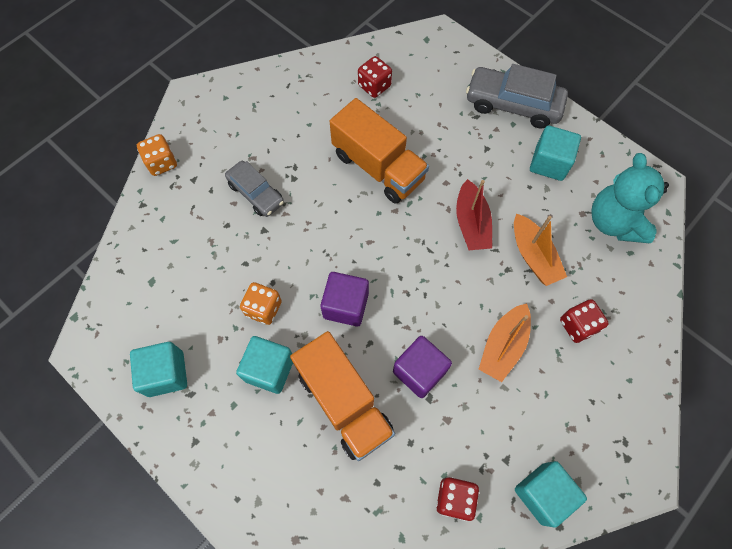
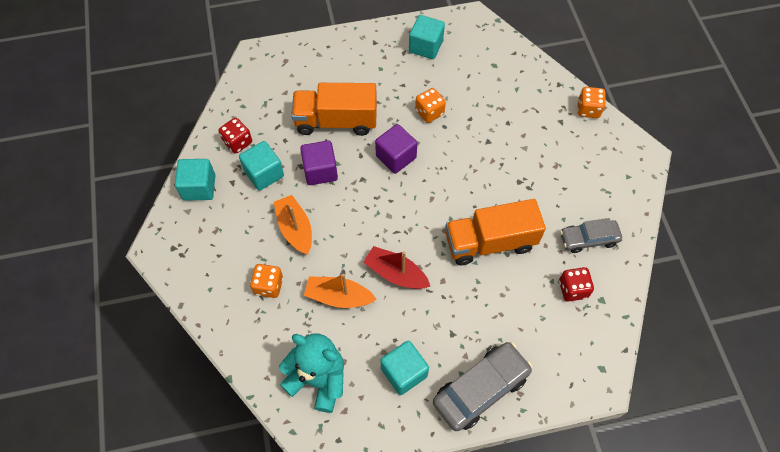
camera: 125 degrees right, 5 degrees down
grey car [225,161,284,217] -> grey car moved to [560,218,622,253]
turquoise cube [236,336,293,394] -> turquoise cube moved to [239,141,284,191]
red dice [560,299,609,343] -> orange dice [250,264,283,298]

